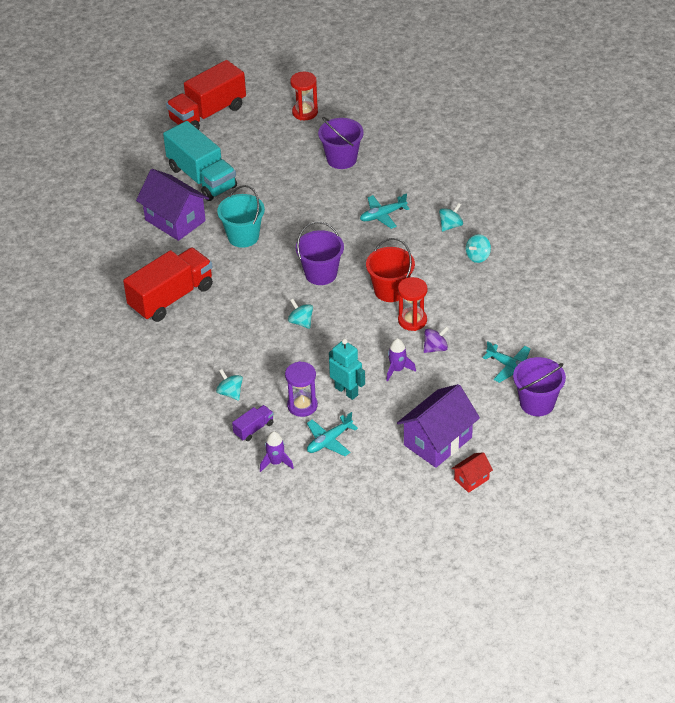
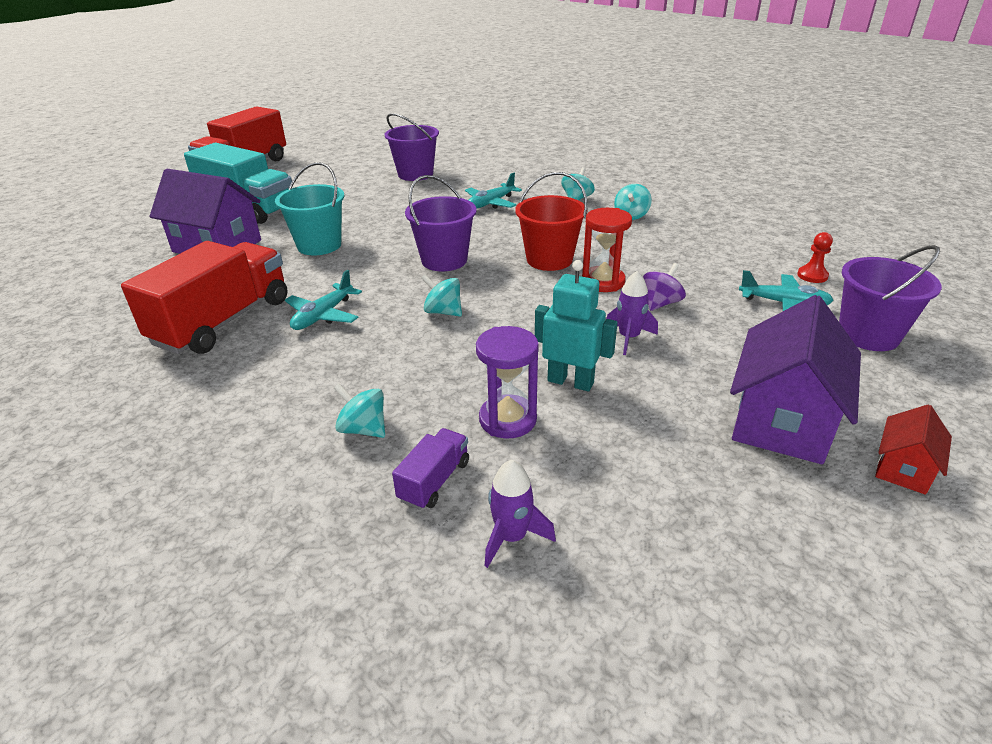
camera: 20 degrees left, 10 degrees down
red hourglass [290,72,318,120] -> none
turquoise plane [307,412,358,456] -> turquoise plane moved to [285,270,362,330]
none -> red pawn [797,232,833,283]

